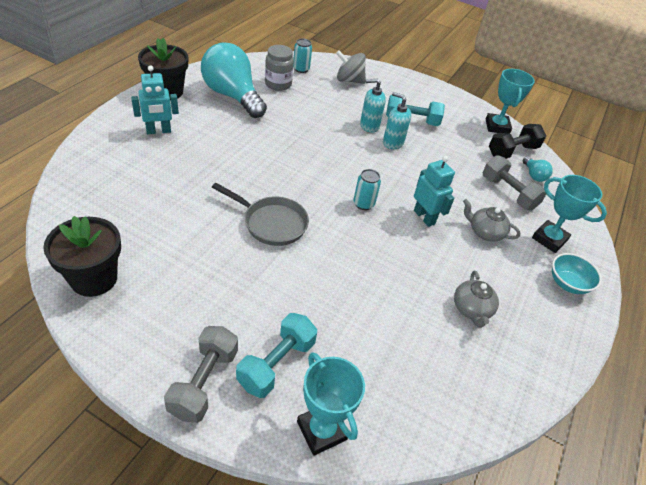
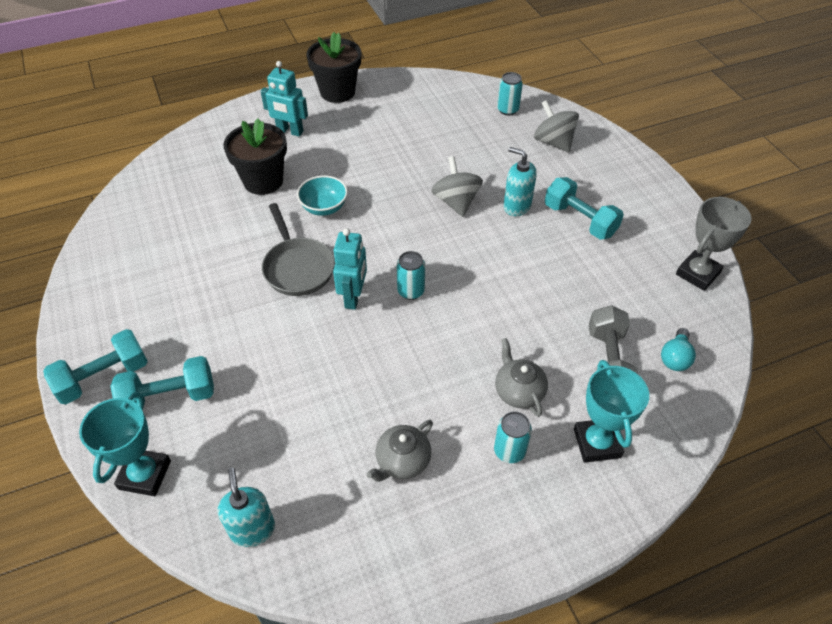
camera: 45 degrees right, 5 degrees up
black flower pot [43,216,121,297] -> black flower pot moved to [223,119,287,195]
grey dumbbell [164,326,238,423] -> turquoise dumbbell [43,329,148,404]
turquoise light bulb [201,42,267,118] -> none
grey jar [265,45,294,91] -> none
turquoise soap dispenser [383,92,412,149] -> turquoise soap dispenser moved to [218,468,275,547]
turquoise robot [414,156,455,227] -> turquoise robot moved to [333,228,367,310]
turquoise trophy [486,69,535,134] -> grey trophy [676,197,752,291]
black dumbbell [489,124,546,159] -> none
turquoise bowl [552,253,602,294] -> turquoise bowl moved to [297,175,348,216]
none -> grey spinning top [431,156,483,217]
none -> turquoise can [494,411,532,463]

